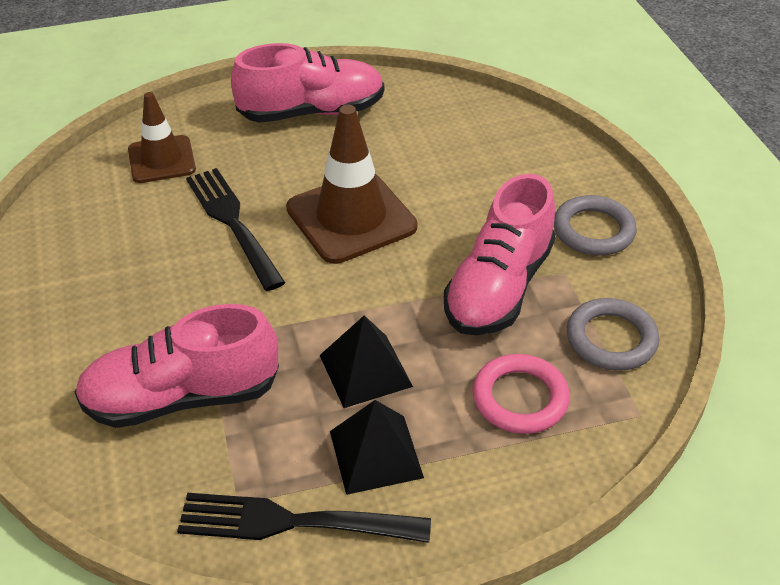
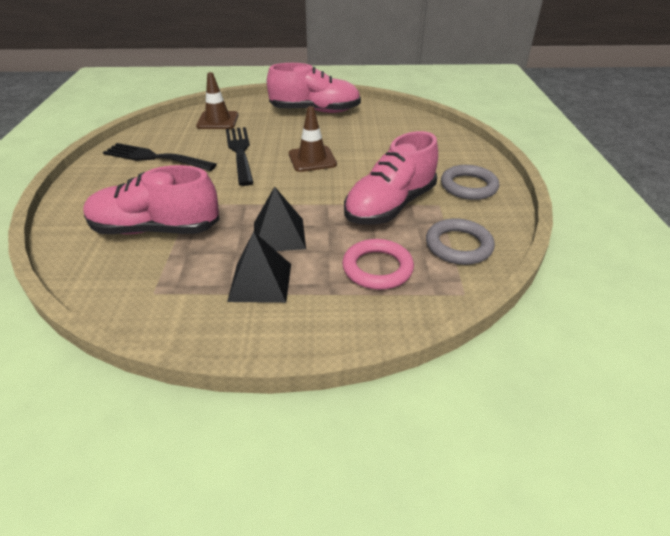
camera: 15 degrees right, 5 degrees down
black fork [177,493,431,543] -> black fork moved to [103,143,217,171]
brown traffic cone [286,105,417,264] -> brown traffic cone [289,106,337,172], size x0.63

